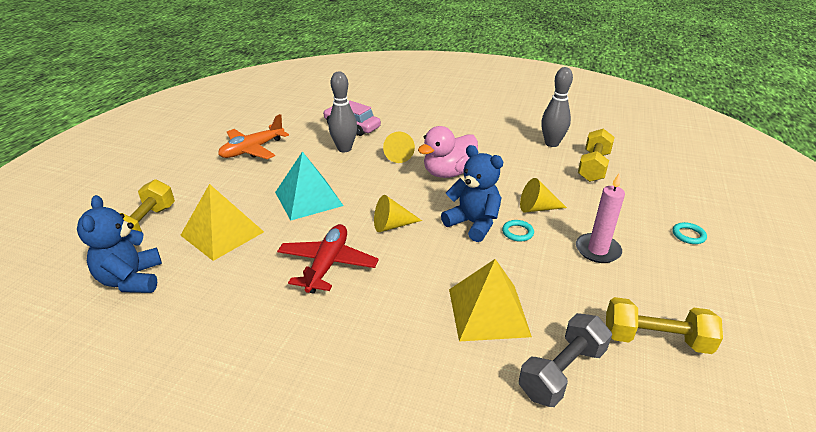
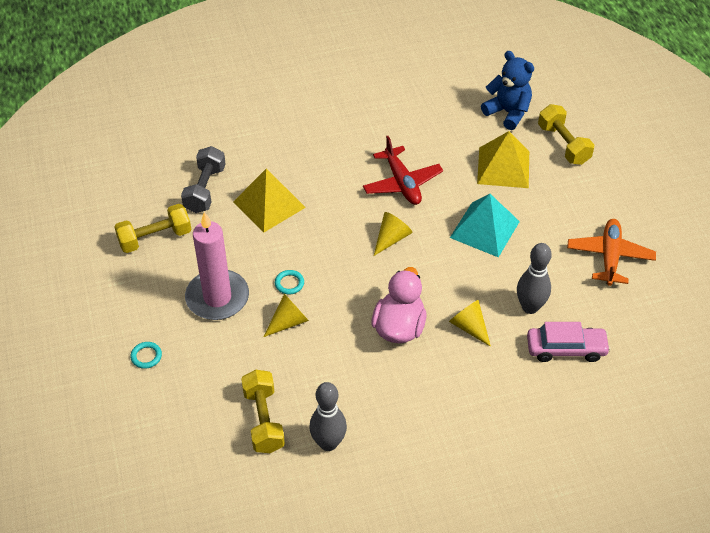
camera: 145 degrees right, 15 degrees up
blue teddy bear [441,145,503,242] -> none
pink candle [576,173,625,263] -> pink candle [185,212,249,320], size x1.57

